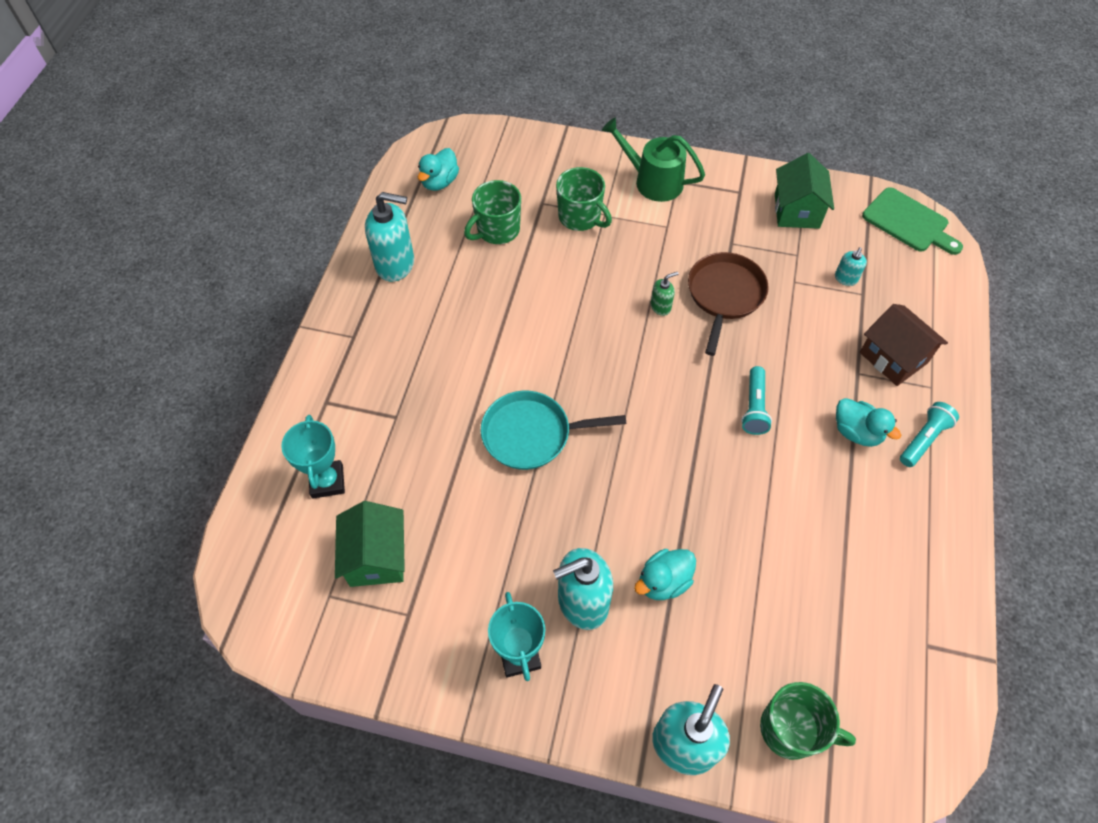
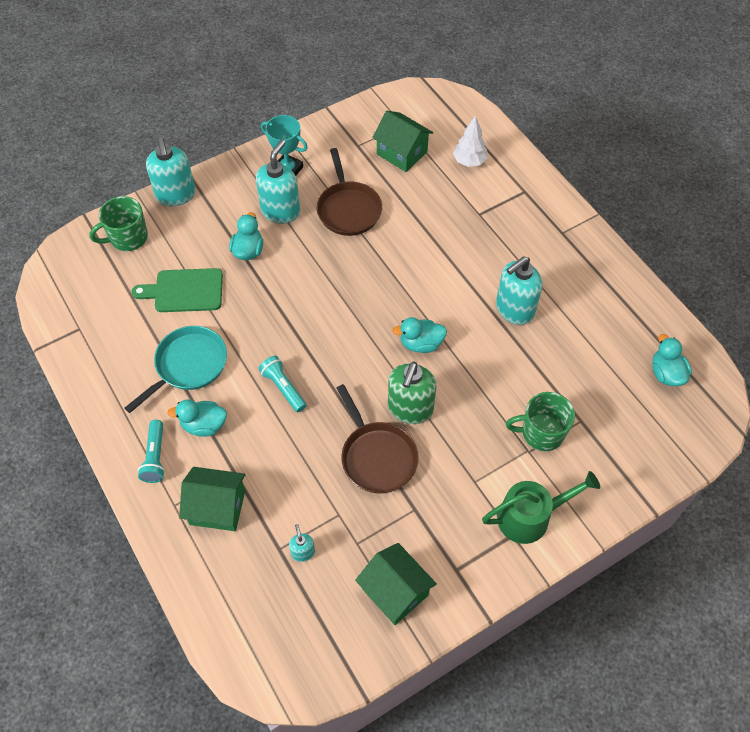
camera: 135 degrees right, 0 degrees up
turquoise trophy [281,415,345,499] -> white tree [453,116,488,167]
turquoise soap dispenser [365,192,414,282] -> turquoise soap dispenser moved to [496,256,543,325]
green mug [464,180,521,244] -> none
turquoise pan [481,391,626,470] -> turquoise pan moved to [125,326,227,413]
green soap dispenser [651,272,678,316] -> green soap dispenser [388,362,437,424], size x2.07
brown house [860,304,948,386] -> green house [179,467,245,531]
green cutting board [862,187,963,255] -> green cutting board moved to [132,268,223,312]
none -> brown pan [317,148,382,236]
none -> turquoise duck [392,317,447,353]

